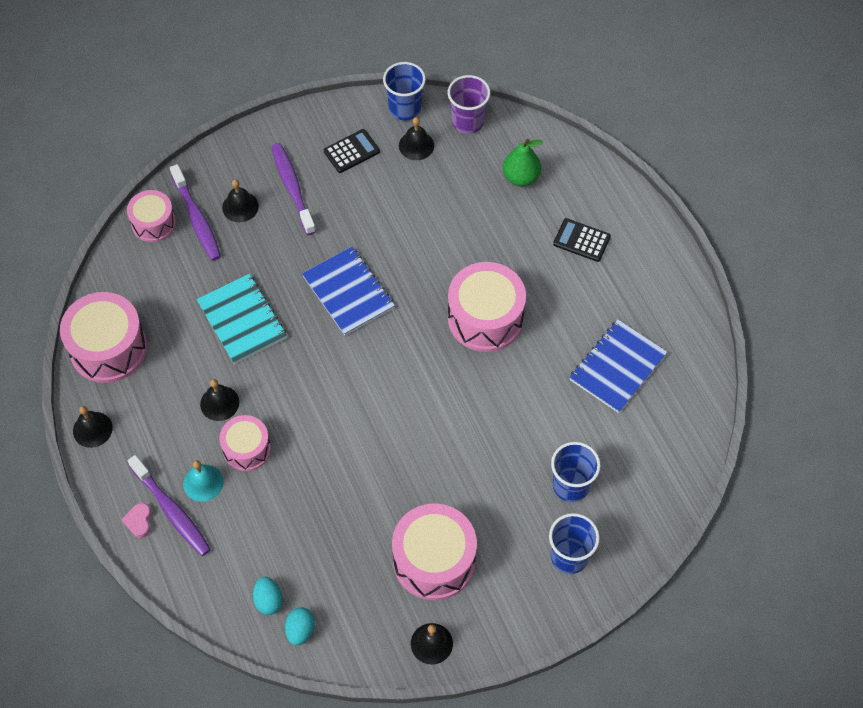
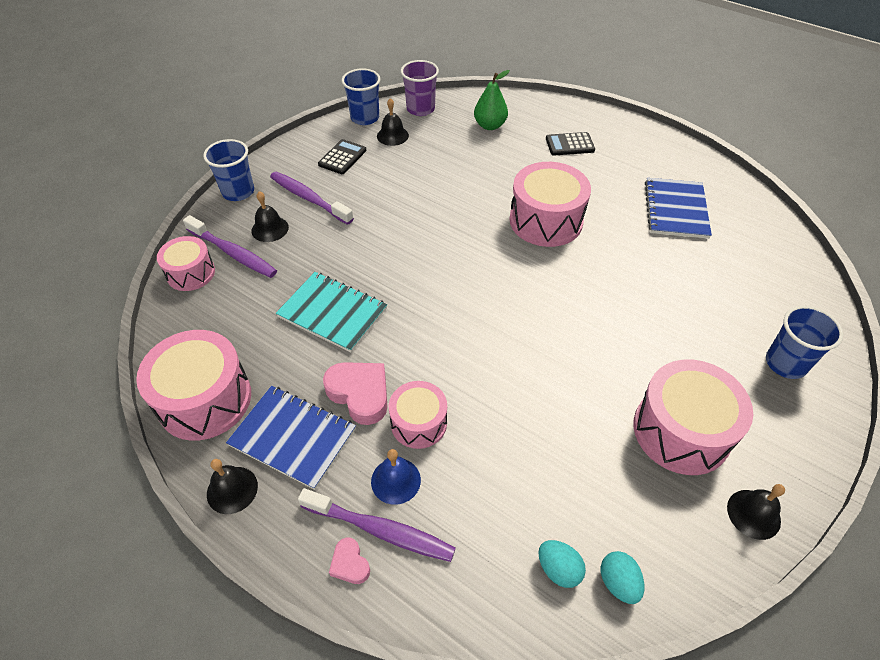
camera: 30 degrees left, 10 degrees down
turquoise bell [183,460,224,502] -> blue bell [371,449,421,505]
black bell [200,379,239,421] -> pink heart [323,362,388,425]
blue notebook [302,247,395,335] -> blue notebook moved to [226,386,356,490]
blue cup [551,442,601,502] -> blue cup moved to [203,139,254,201]

